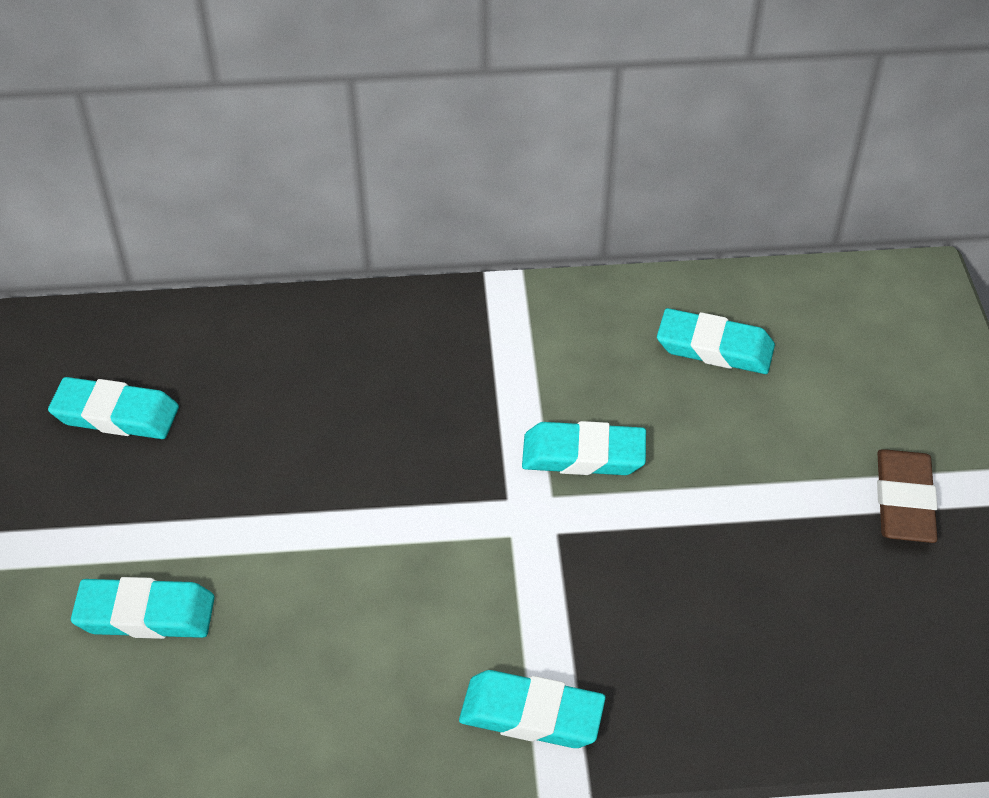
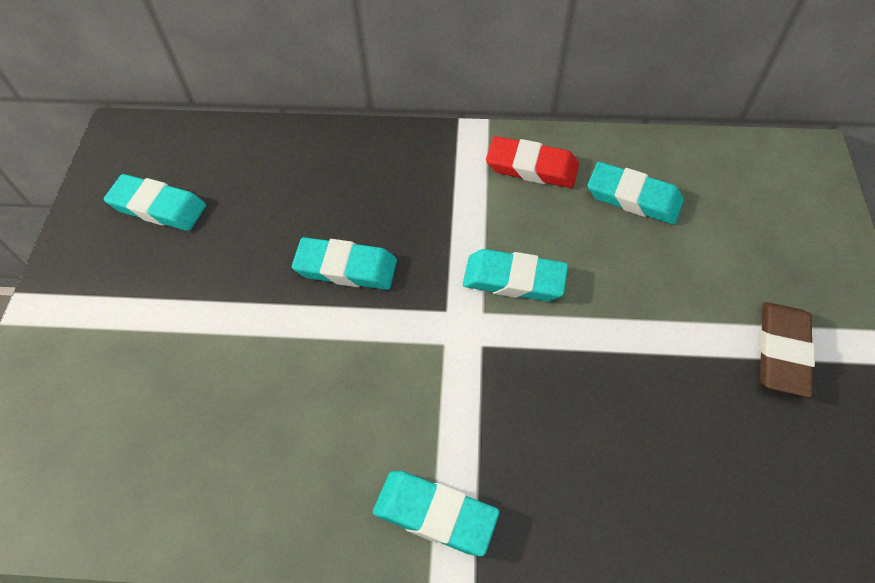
camera: 10 degrees right, 10 degrees up
turquoise eraser [71,577,215,639] -> turquoise eraser moved to [292,237,397,290]
none -> red eraser [486,136,579,188]

